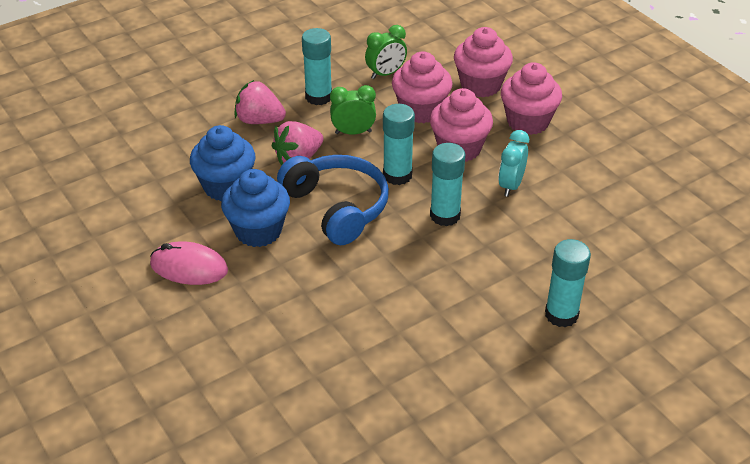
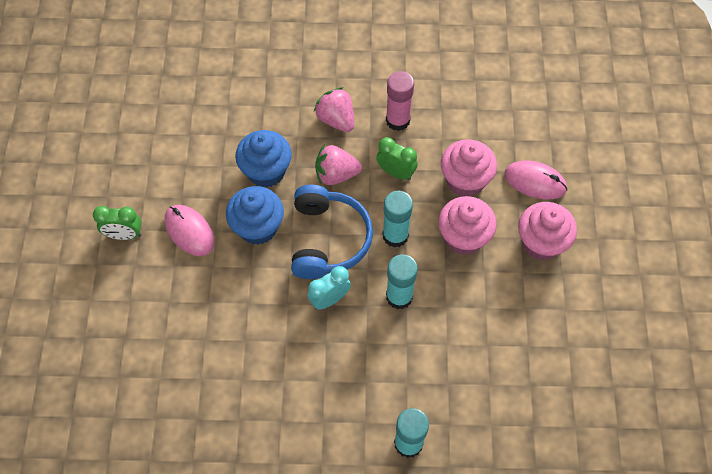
camera: 35 degrees right, 20 degrees up
turquoise glue stick [302,28,332,105] -> pink glue stick [386,71,414,131]
green clock [365,25,407,79] -> green clock moved to [93,206,142,240]
pink cupcake [454,27,513,98] -> pink mouse [504,160,567,200]
turquoise clock [498,130,529,197] -> turquoise clock moved to [308,266,351,310]

